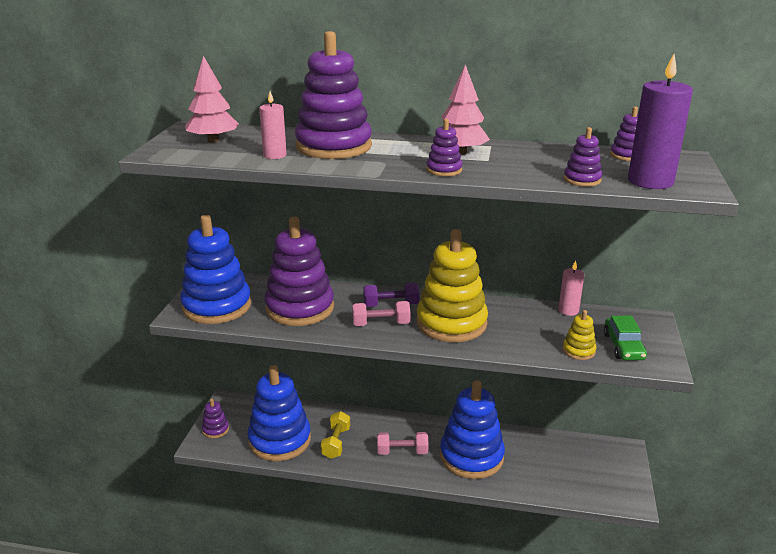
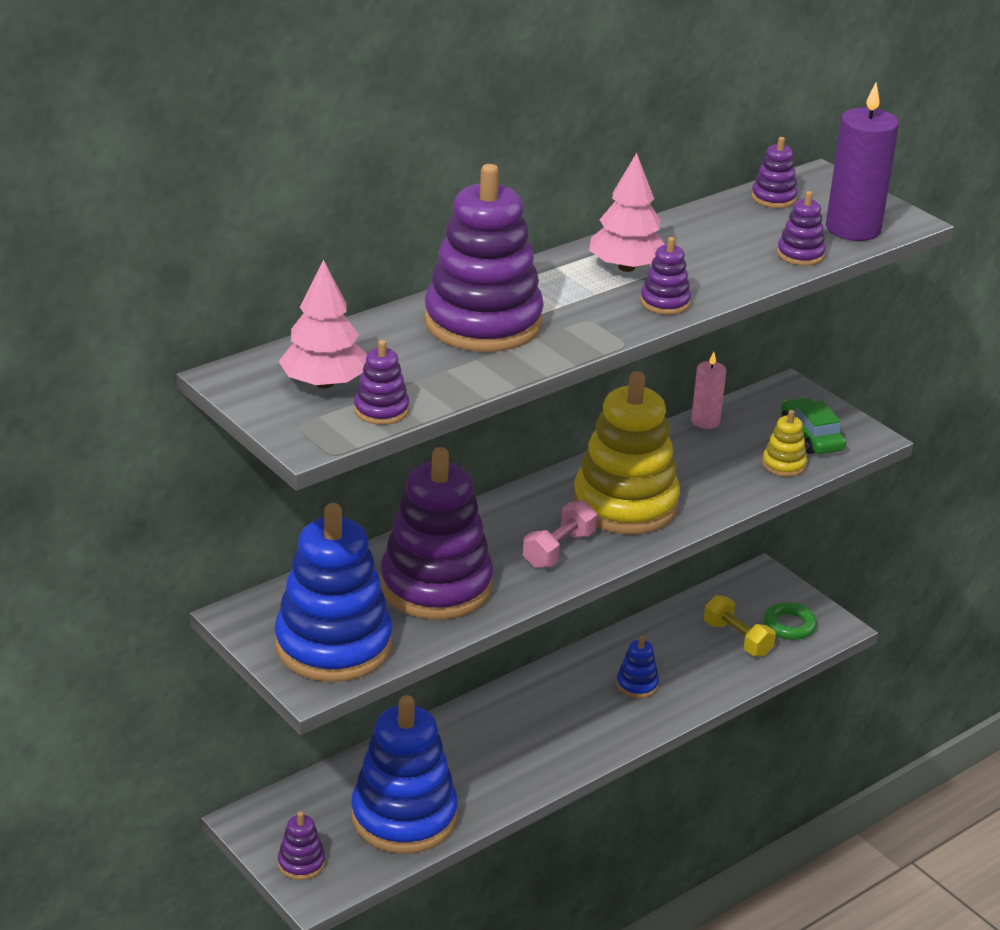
camera: 50 degrees left, 5 degrees up
pink candle [259,91,287,159] -> none
yellow dumbbell [321,411,350,459] -> yellow dumbbell moved to [704,595,776,657]
purple dumbbell [363,283,420,307] -> none
pink dumbbell [377,432,429,455] -> none
blue stacking toy [440,380,505,479] -> blue stacking toy [616,636,659,698], size x0.43
green car [604,316,647,360] -> green car turned 150 degrees counterclockwise [781,397,846,454]
none -> purple stacking toy [354,340,409,425]
none -> green ring [764,602,817,640]

